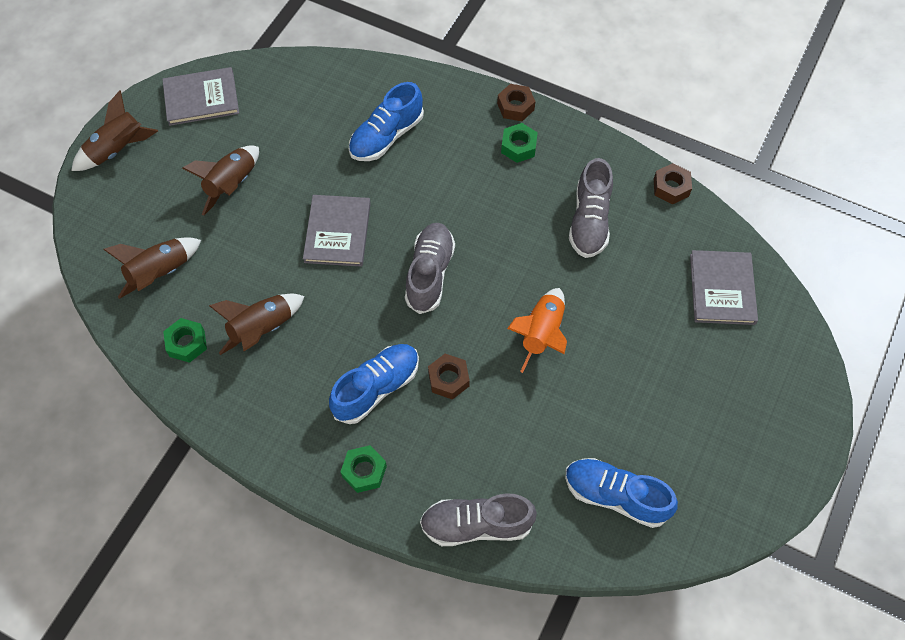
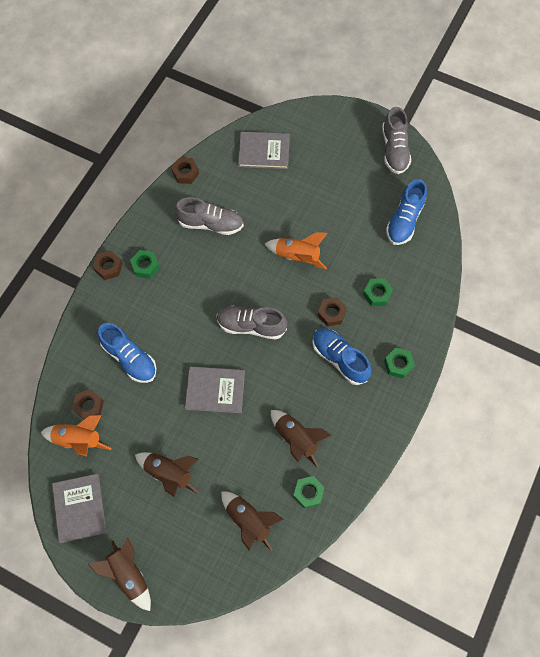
camera: 90 degrees left, 5 degrees up
grey shoe [420,494,537,546] -> grey shoe moved to [382,107,411,174]
none -> orange rocket [41,415,112,456]
none -> brown nut [72,389,104,419]
none -> green nut [363,278,393,306]

